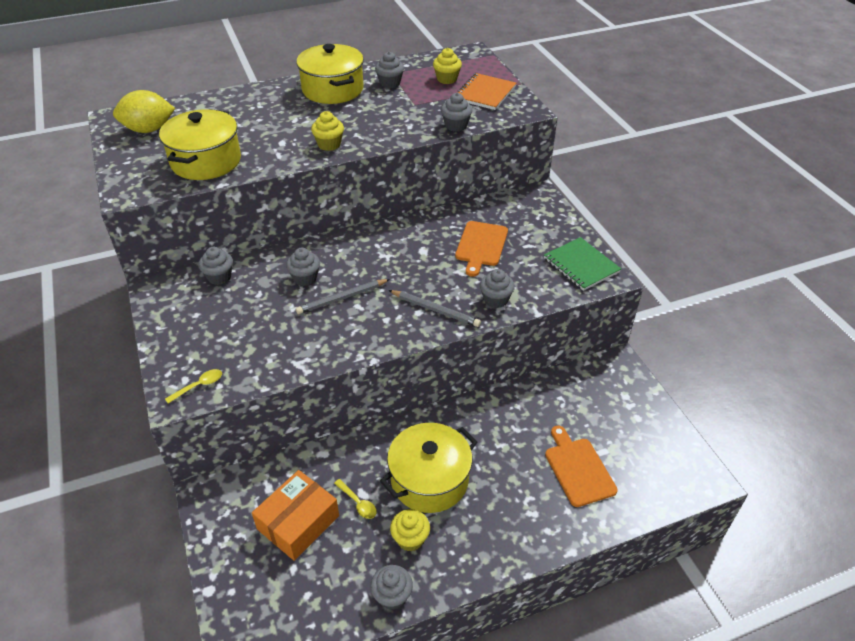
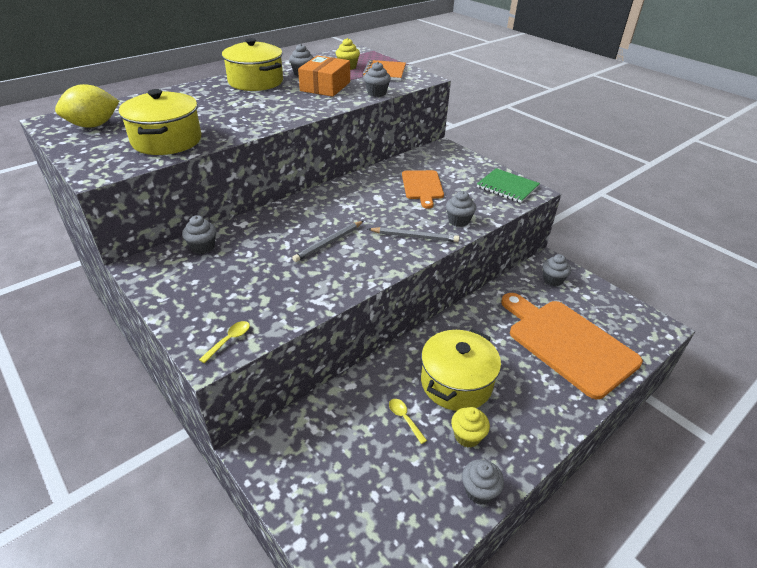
camera: 20 degrees left, 5 degrees down
orange box [252,470,339,561] -> orange box moved to [298,55,350,97]
grey cupcake [286,248,320,286] -> grey cupcake moved to [543,254,571,286]
yellow cupcake [311,111,344,151] -> none
yellow spoon [334,479,377,519] -> yellow spoon turned 150 degrees counterclockwise [389,399,427,444]
orange cutting board [545,426,618,507] -> orange cutting board [501,293,643,399], size x1.84

